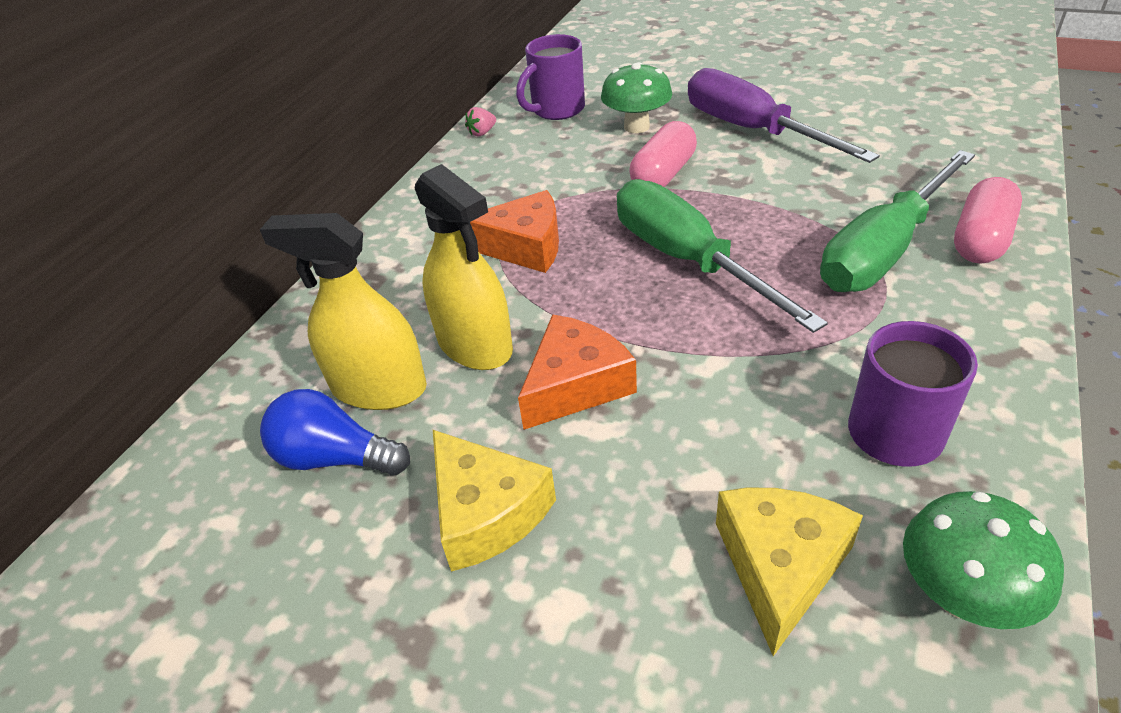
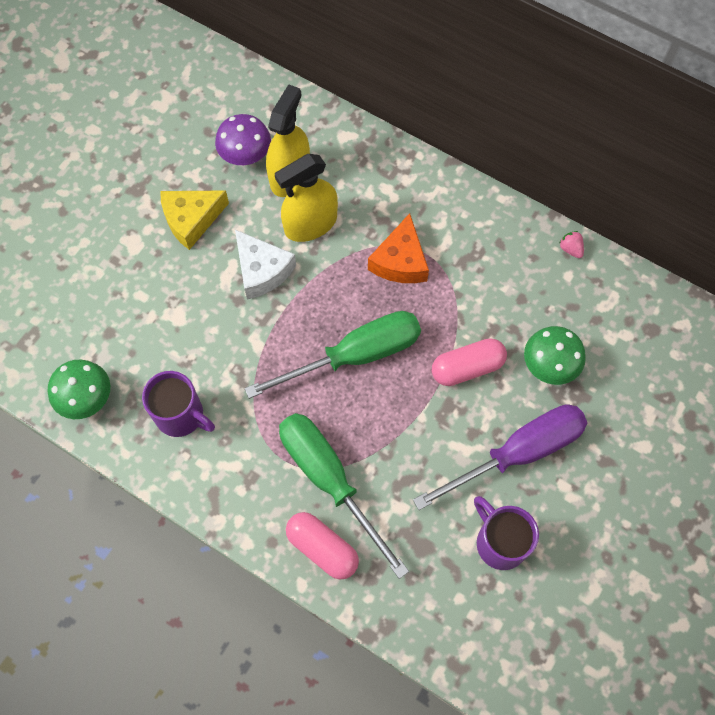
camera: 95 degrees right, 25 degrees up
blue light bulb [260,389,410,475] -> purple mushroom [215,114,271,165]
purple mug [516,34,585,120] -> purple mug moved to [474,496,539,570]
orange cheese [518,314,637,430] -> white cheese [235,230,296,300]
pink capsule [630,121,697,187] -> pink capsule turned 60 degrees counterclockwise [432,338,507,386]
yellow cheese [716,488,863,656] -> none

